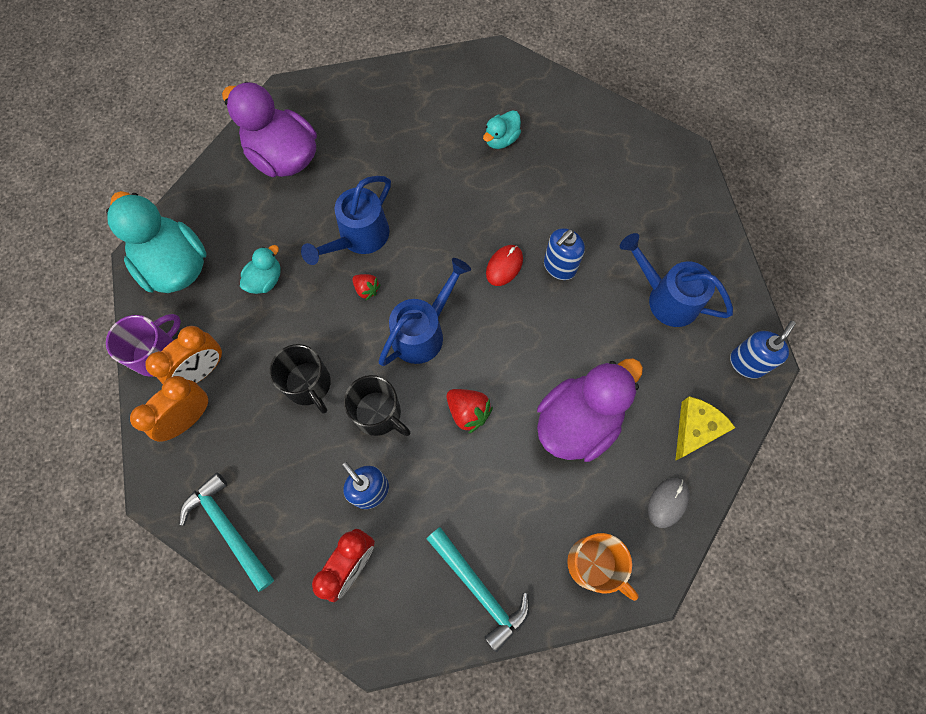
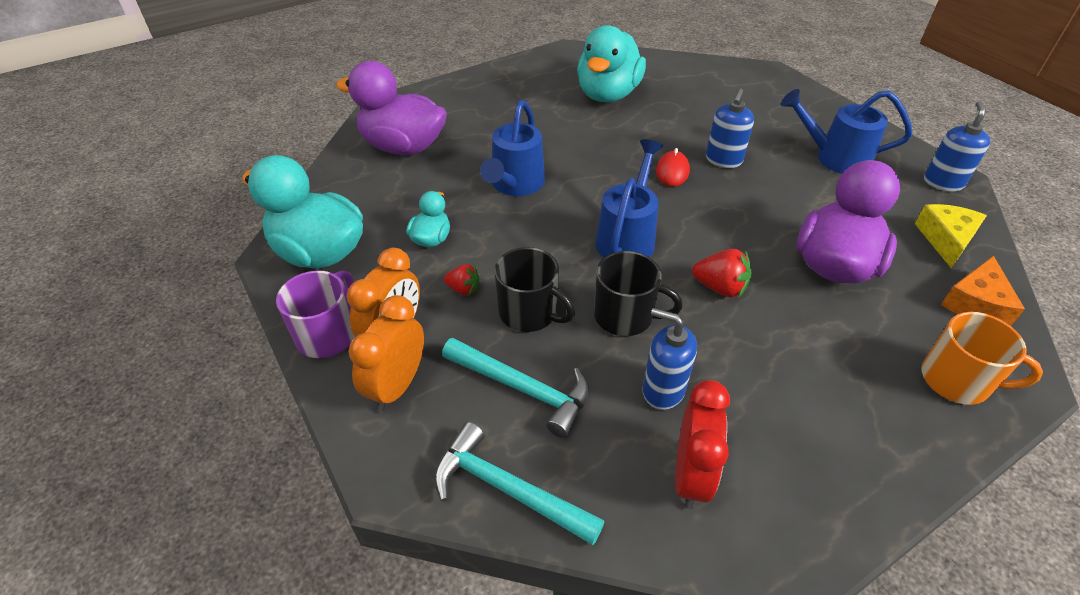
camera: 20 degrees left, 25 degrees down
red strawberry [352,274,381,300] -> red strawberry moved to [444,264,480,296]
turquoise hammer [427,527,529,652] -> turquoise hammer moved to [442,338,589,438]
turquoise duck [483,110,521,149] -> turquoise duck [577,25,646,102], size x2.07
grey mouse [648,478,690,528] -> orange cheese [941,256,1025,326]

